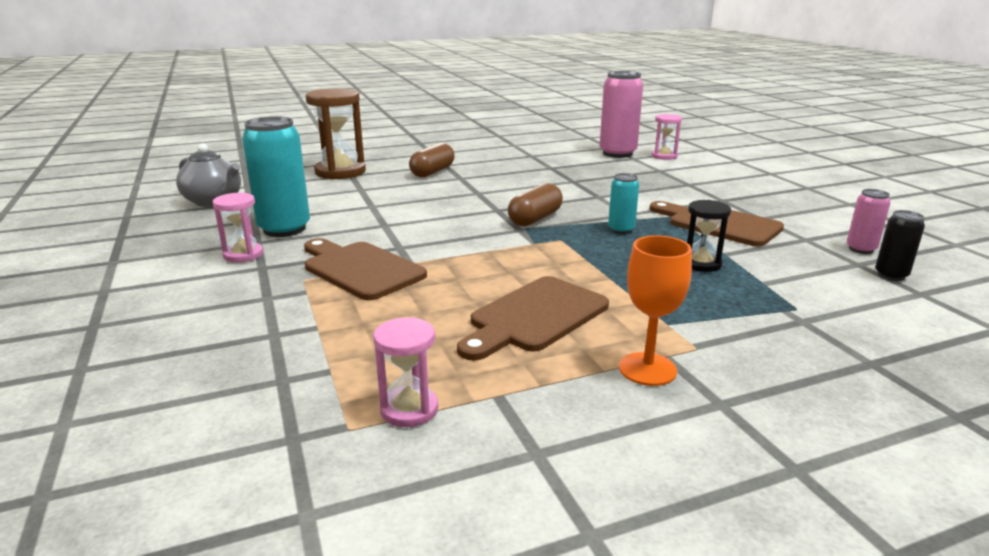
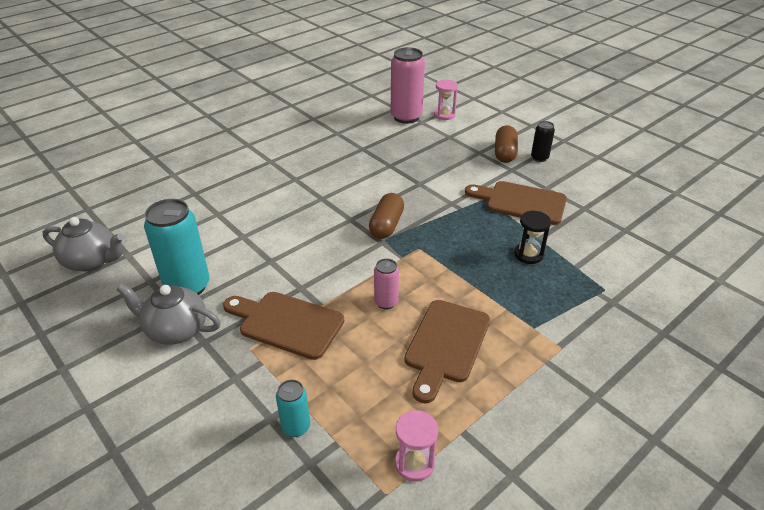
camera: 20 degrees left, 15 degrees up
pink hourglass [213,192,263,262] -> grey teapot [116,283,220,345]
brown hourglass [306,88,366,180] -> none
brown capsule [409,143,455,177] -> brown capsule moved to [495,125,518,163]
turquoise can [608,173,639,234] -> turquoise can moved to [276,380,310,437]
orange goblet [619,236,692,386] -> none
pink can [847,189,890,254] -> pink can moved to [374,258,399,309]
black can [875,210,925,281] -> black can moved to [531,121,555,162]

